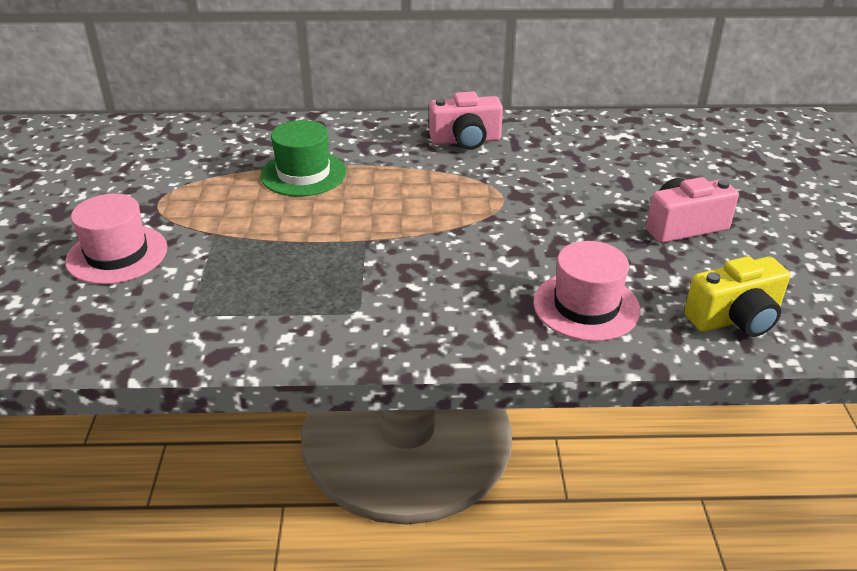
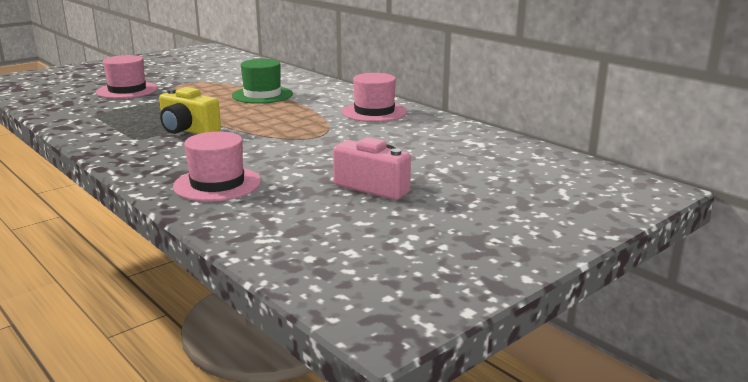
camera: 50 degrees right, 15 degrees down
pink camera [429,92,503,150] -> pink hat [342,73,407,122]
yellow camera [684,256,790,337] -> yellow camera moved to [159,87,221,134]

